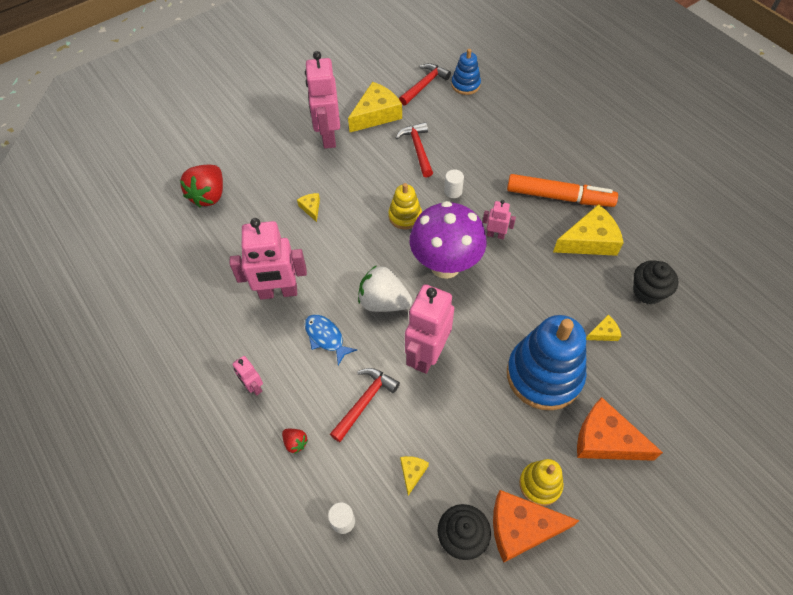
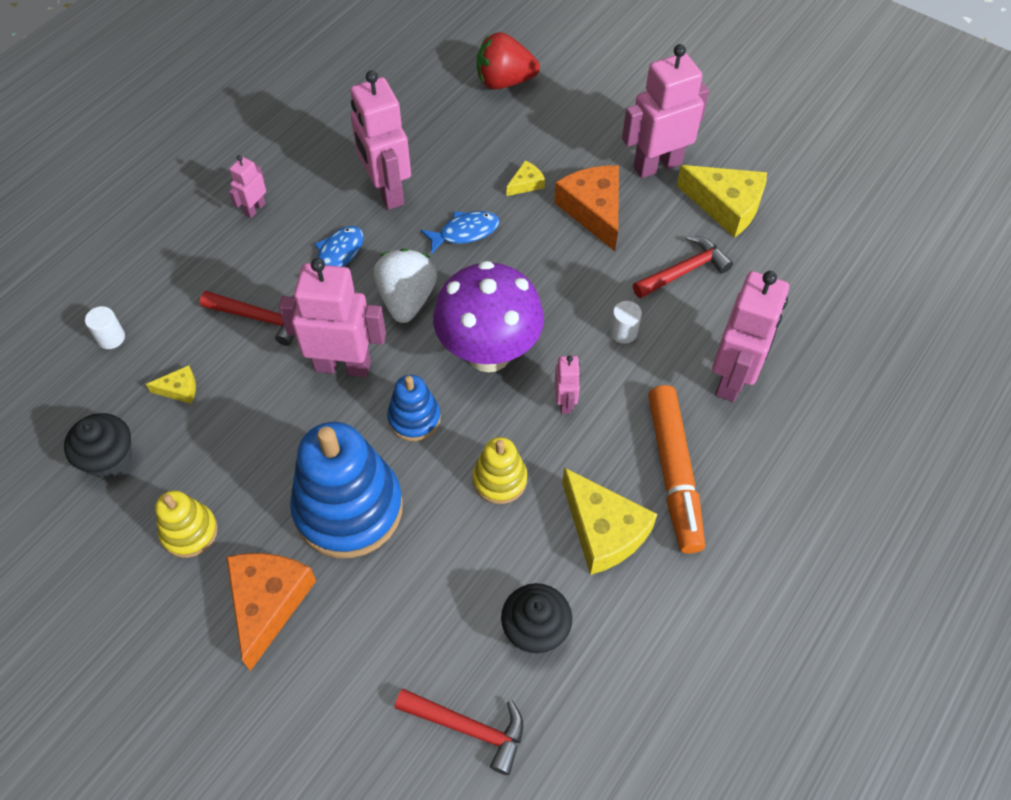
camera: 70 degrees right, 0 degrees up
red strawberry [282,429,308,454] -> none
yellow stacking toy [388,183,422,229] -> yellow stacking toy moved to [473,437,527,504]
red hammer [399,63,451,106] -> red hammer moved to [395,689,523,775]
blue stacking toy [451,49,481,95] -> blue stacking toy moved to [387,375,441,441]
orange cheese [493,490,579,563] -> orange cheese moved to [554,165,619,251]
yellow cheese [586,315,621,341] -> none
none -> blue fish [420,211,500,254]
none -> pink robot [712,271,789,402]

